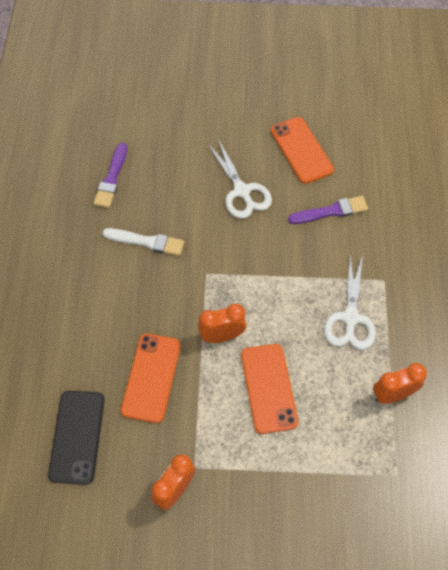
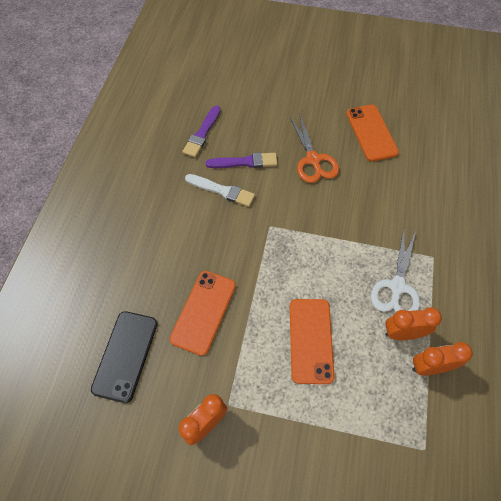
camera: 10 degrees right, 0 degrees up
orange clock [198,304,246,343] -> orange clock moved to [385,307,442,340]
white scissors [208,139,272,219] -> orange scissors [290,113,339,183]
purple brush [288,196,368,224] -> purple brush moved to [206,152,277,168]

